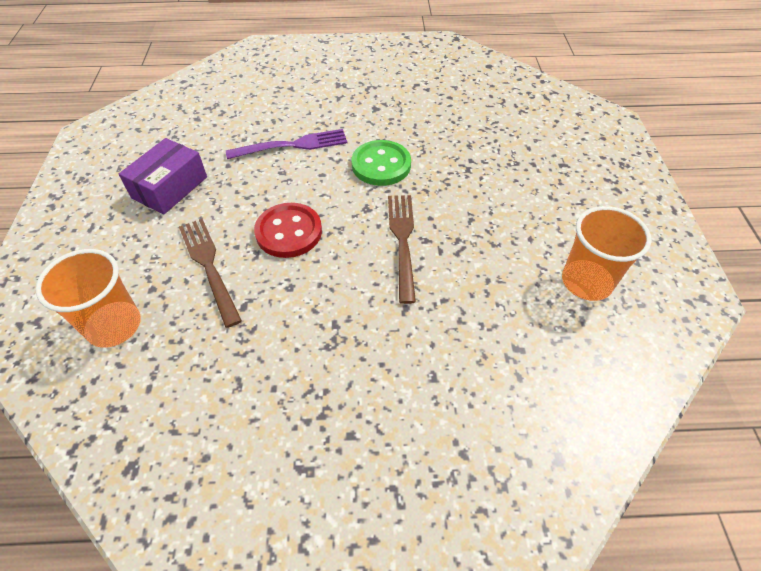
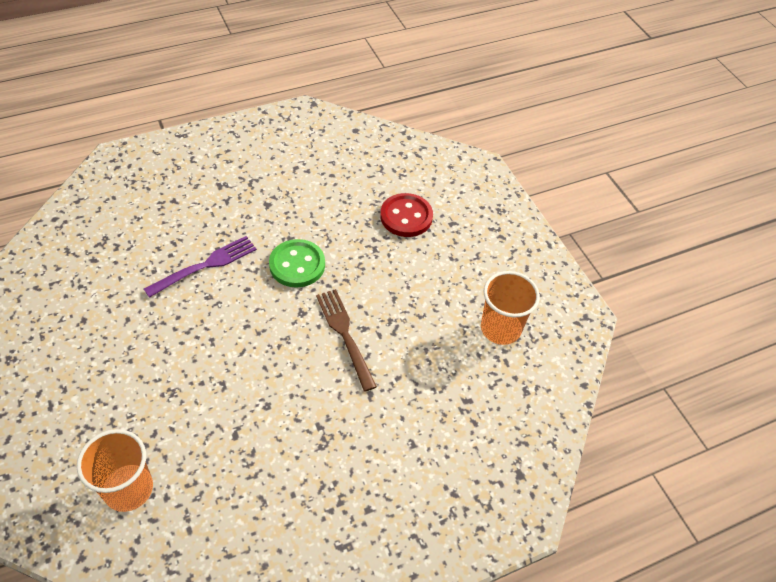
camera: 25 degrees left, 0 degrees up
purple box [119,138,207,215] -> none
brown fork [179,219,242,328] -> none
red button [254,203,322,258] -> red button moved to [380,193,433,237]

